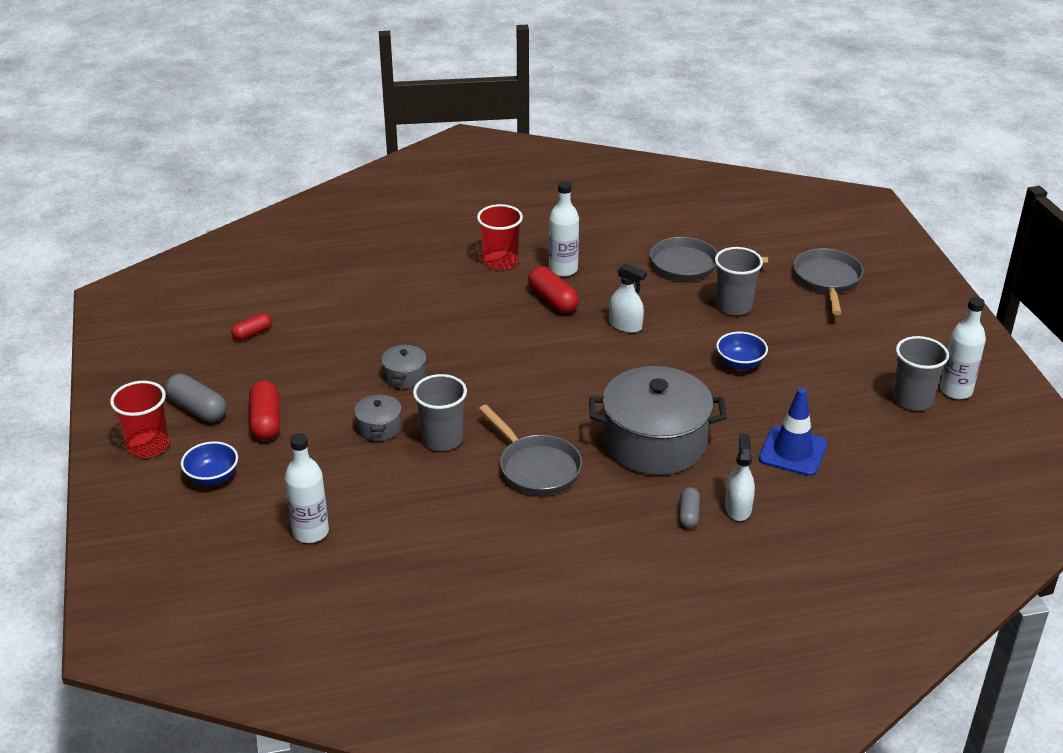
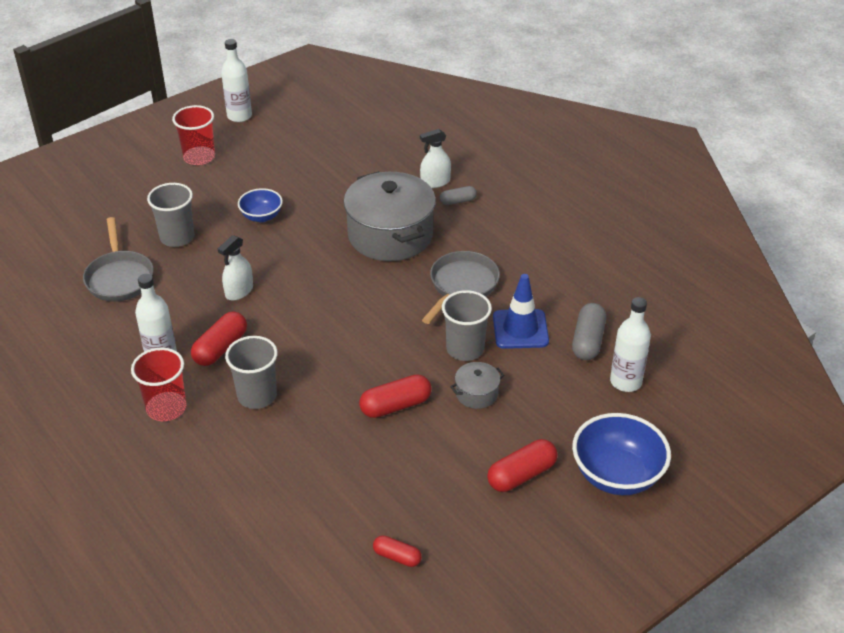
camera: 115 degrees left, 5 degrees up
red cup [110,381,169,458] -> red cup moved to [172,105,215,165]
grey capsule [165,374,226,422] -> grey capsule moved to [572,303,606,360]
blue bowl [181,441,238,486] -> blue bowl [572,413,671,495], size x1.73
grey pot [381,344,427,388] -> red capsule [359,374,431,418]
white spray bottle [609,263,647,333] -> white spray bottle turned 150 degrees counterclockwise [218,235,253,301]
blue traffic cone [758,388,827,476] -> blue traffic cone moved to [493,274,549,349]
grey pan [793,248,864,315] -> none
grey cup [893,336,949,411] -> grey cup moved to [225,336,278,409]

